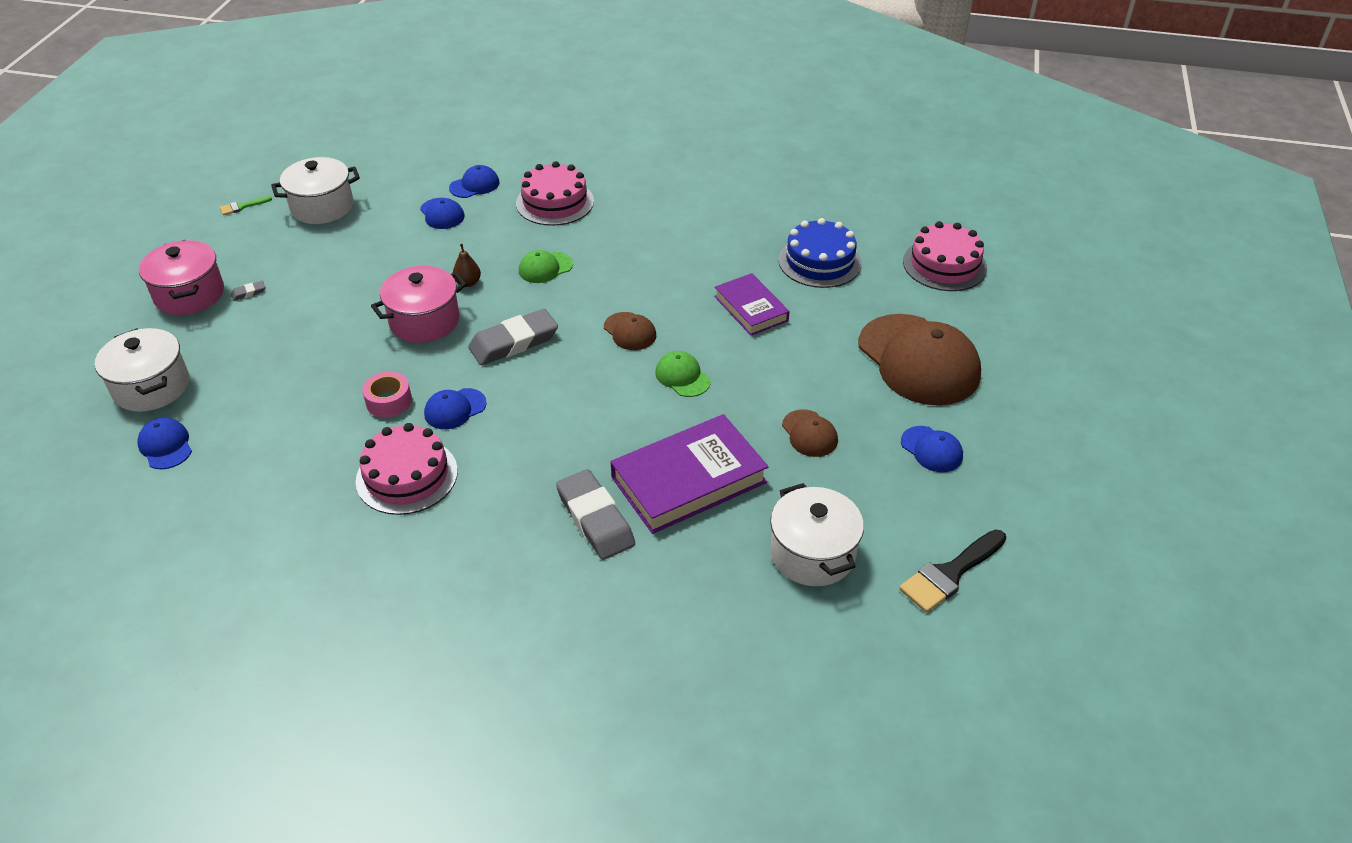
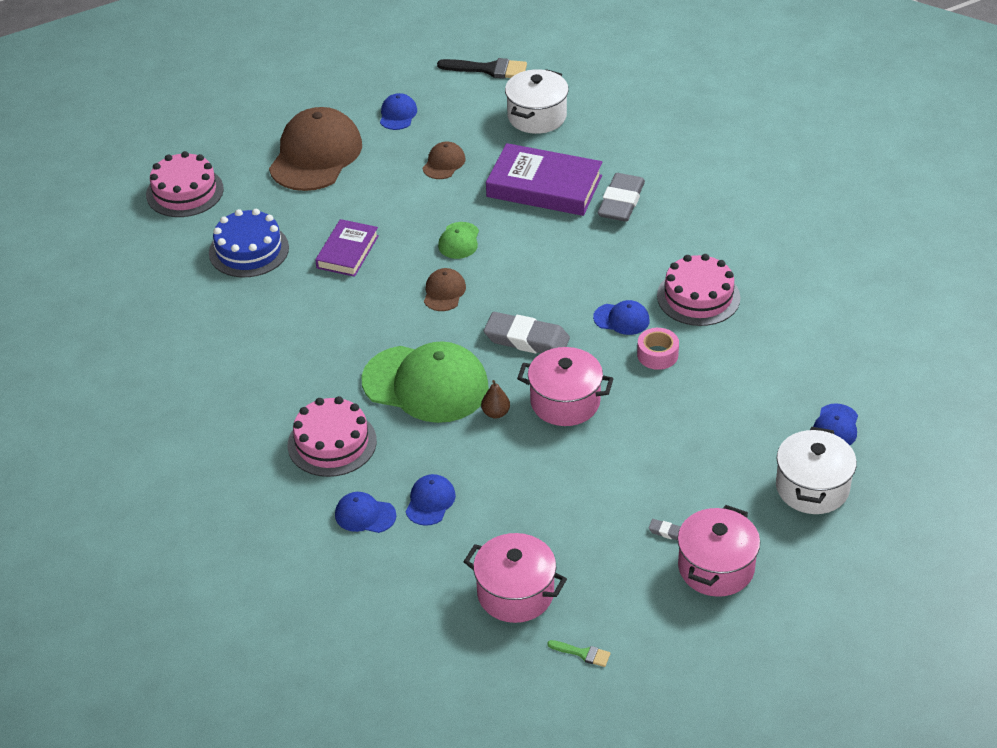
camera: 130 degrees left, 0 degrees up
white pot [271,157,360,224] -> pink pot [463,533,567,623]
green cap [519,250,573,283] -> green cap [362,341,489,423], size x2.22

